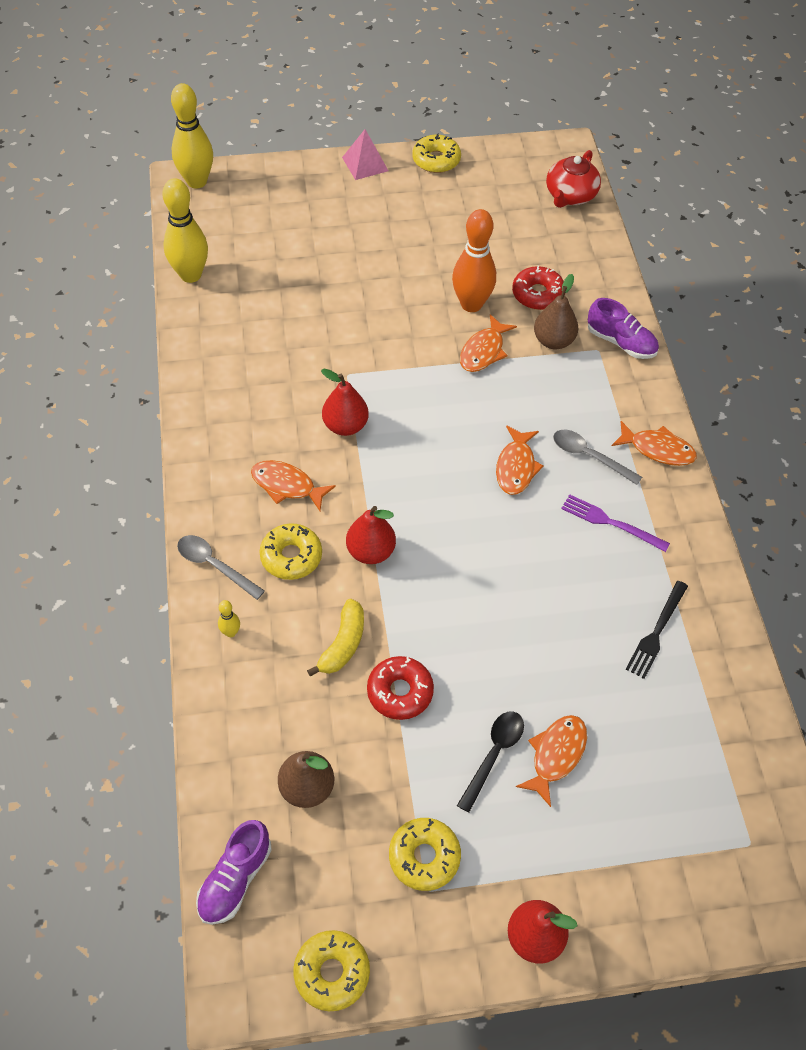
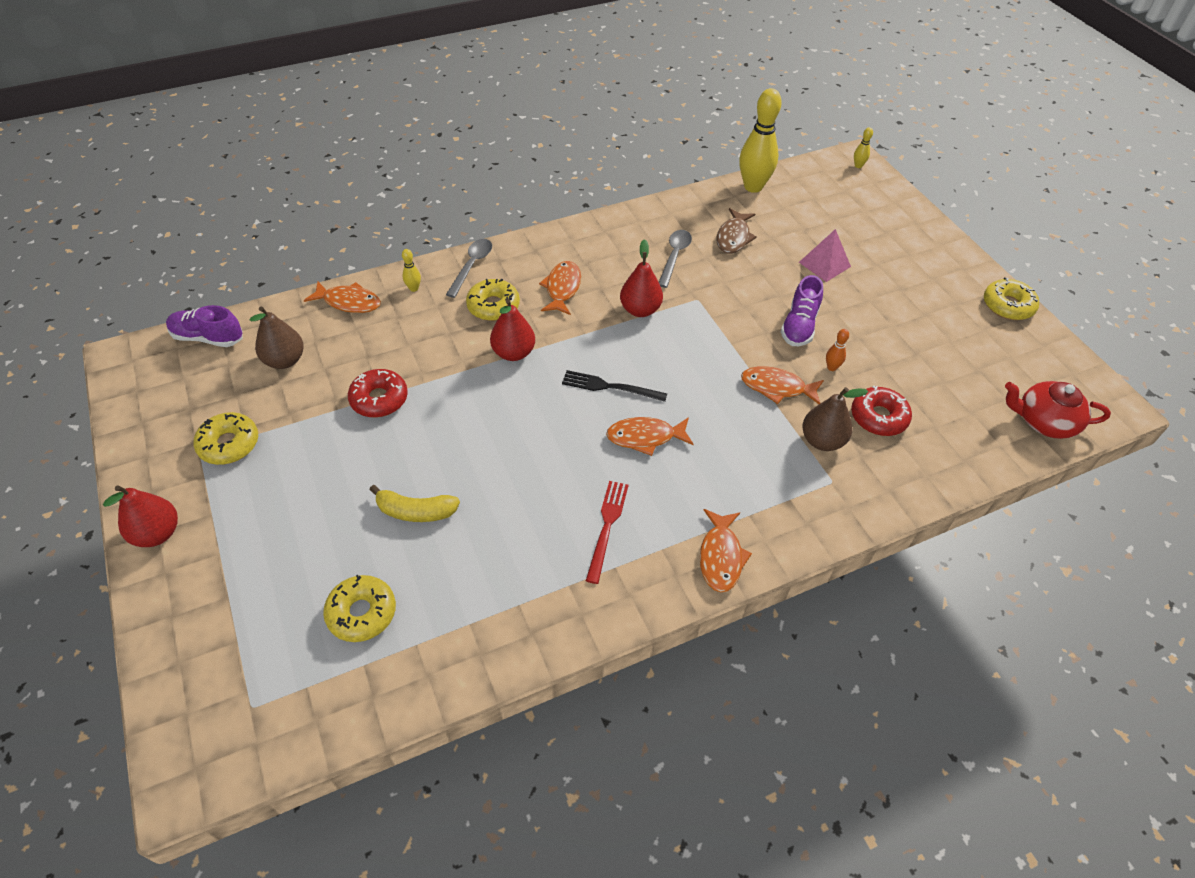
camera: 75 degrees right, 5 degrees down
yellow bowling pin [171,83,213,189] -> yellow bowling pin [854,127,873,168], size x0.42
yellow donut [293,930,370,1011] -> yellow donut moved to [323,575,396,642]
yellow banana [307,599,364,676] -> yellow banana moved to [370,485,460,522]
pink pyramid [342,129,388,180] -> pink pyramid moved to [799,229,851,282]
orange bowling pin [452,209,496,312] -> orange bowling pin [826,329,849,371], size x0.42
black spoon [457,711,524,813] -> none
orange fish [516,715,587,807] -> orange fish moved to [304,282,381,313]
grey spoon [553,430,642,485] -> grey spoon moved to [659,230,692,288]
purple fork [561,494,670,552] -> red fork [586,481,629,584]
purple shoe [588,298,659,359] -> purple shoe moved to [781,275,823,346]
black fork [626,581,688,679] -> black fork moved to [562,370,667,402]
none -> brown fish [716,208,757,254]

